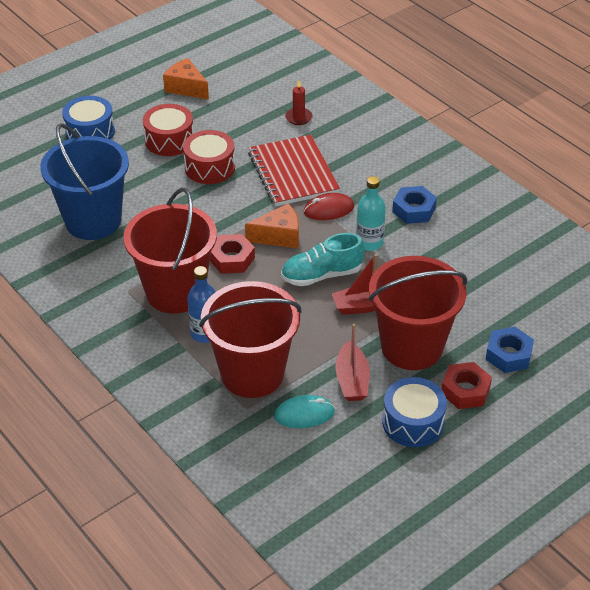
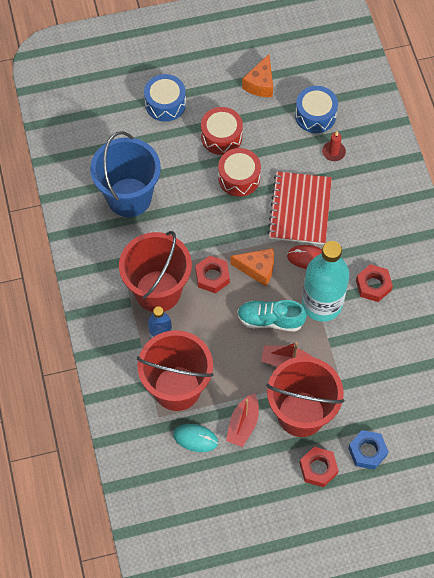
camera: 25 degrees right, 20 degrees up
orange cheese [163,58,209,100] -> orange cheese turned 135 degrees counterclockwise [242,54,273,97]
turquoise bottle [356,176,386,251] -> turquoise bottle [302,241,349,322], size x1.83
blue drum [382,377,447,447] -> blue drum moved to [295,86,338,133]
blue nut [392,186,437,224] -> red nut [356,264,393,302]

